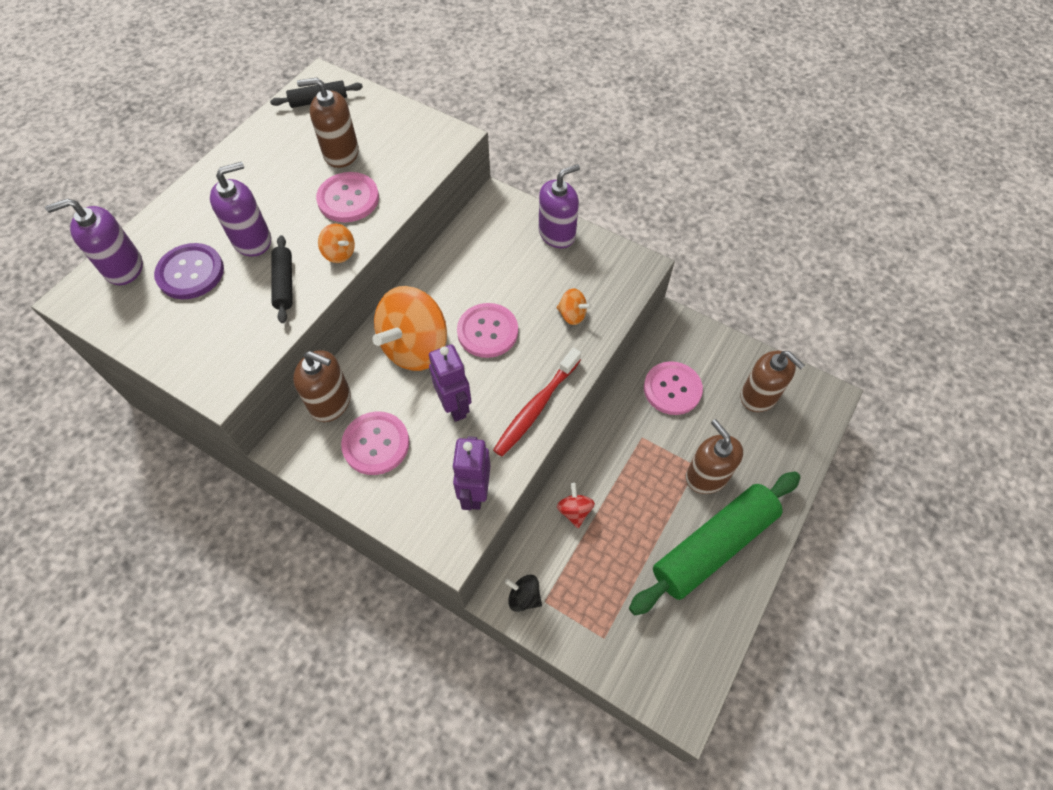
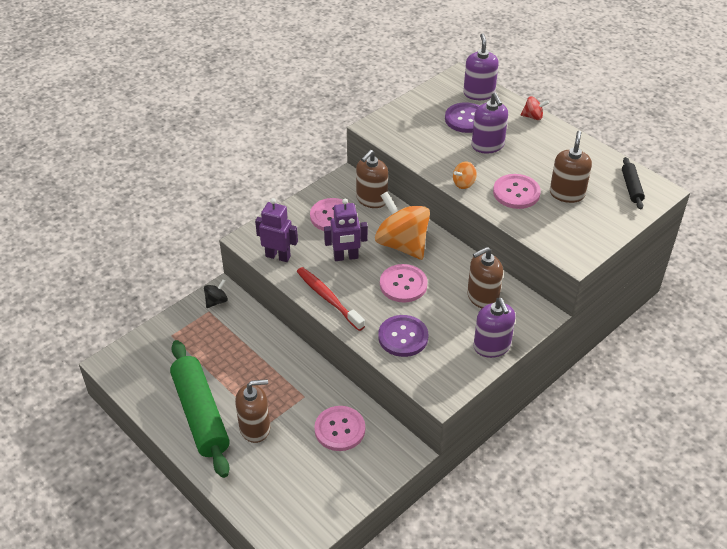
camera: 105 degrees right, 15 degrees down
black rolling pin [271,235,293,323] -> none
orange spinning top [557,288,592,325] -> purple button [378,315,428,357]
red spinning top [557,483,595,528] -> red spinning top moved to [521,96,549,120]
brown soap dispenser [740,351,805,412] -> brown soap dispenser moved to [467,247,503,308]

